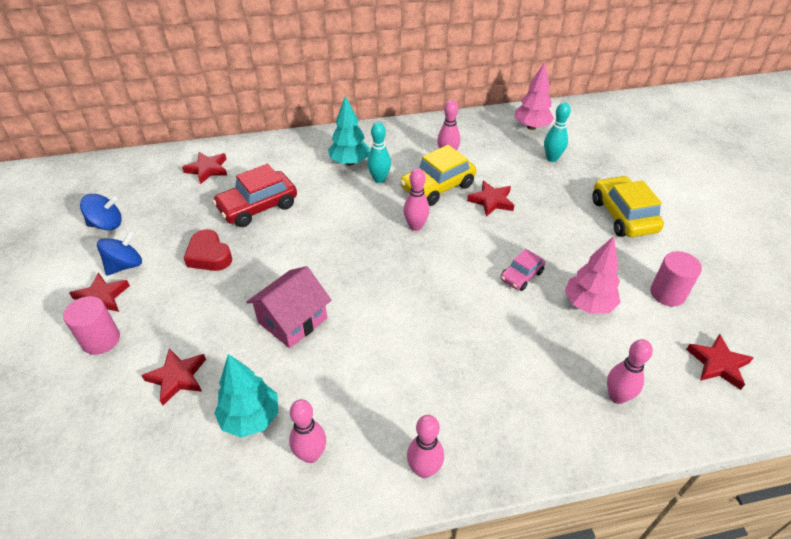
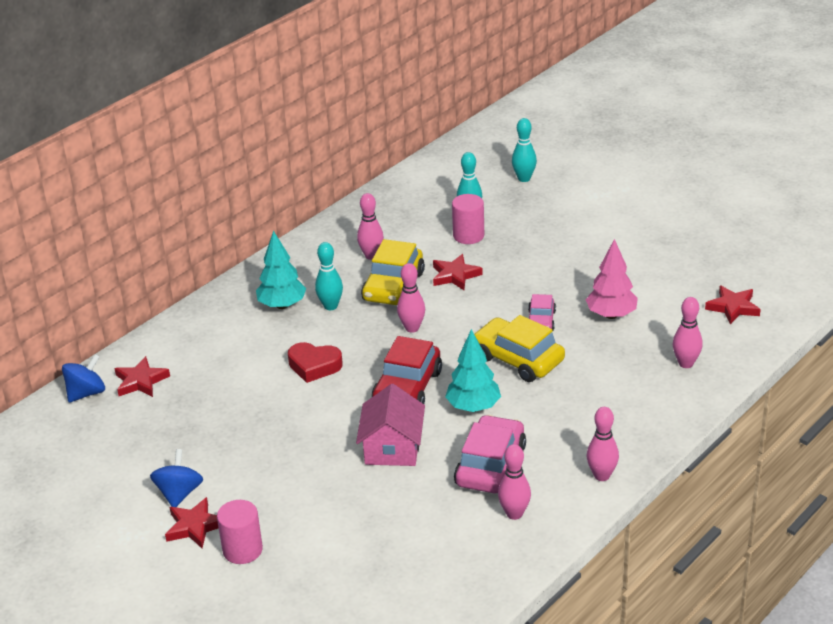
camera: 35 degrees left, 10 degrees down
blue spinning top [80,194,122,230] -> blue spinning top moved to [62,354,105,403]
red star [141,348,206,405] -> none
red heart [184,229,232,271] -> red heart moved to [288,342,343,383]
red car [212,164,297,227] -> red car moved to [372,336,442,404]
turquoise tree [214,354,278,438] -> turquoise tree moved to [445,329,501,412]
pink tree [514,62,554,130] -> none
yellow car [592,176,664,237] -> yellow car moved to [474,315,565,382]
pink cylinder [650,251,702,307] -> pink cylinder moved to [452,194,484,244]
none -> pink car [454,415,526,493]
none -> turquoise bowling pin [512,118,537,182]

